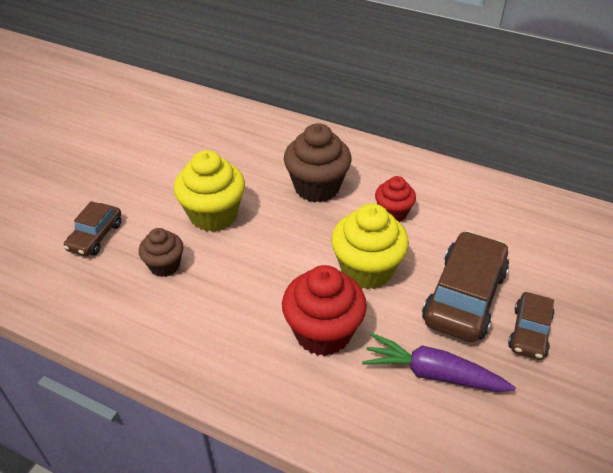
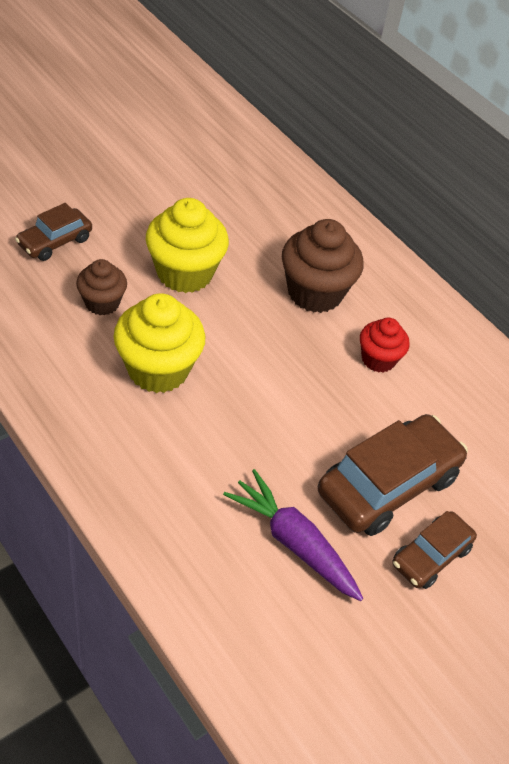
camera: 20 degrees right, 5 degrees up
red cupcake [282,265,367,356] -> none
yellow cupcake [331,204,409,290] -> yellow cupcake moved to [114,293,205,393]

